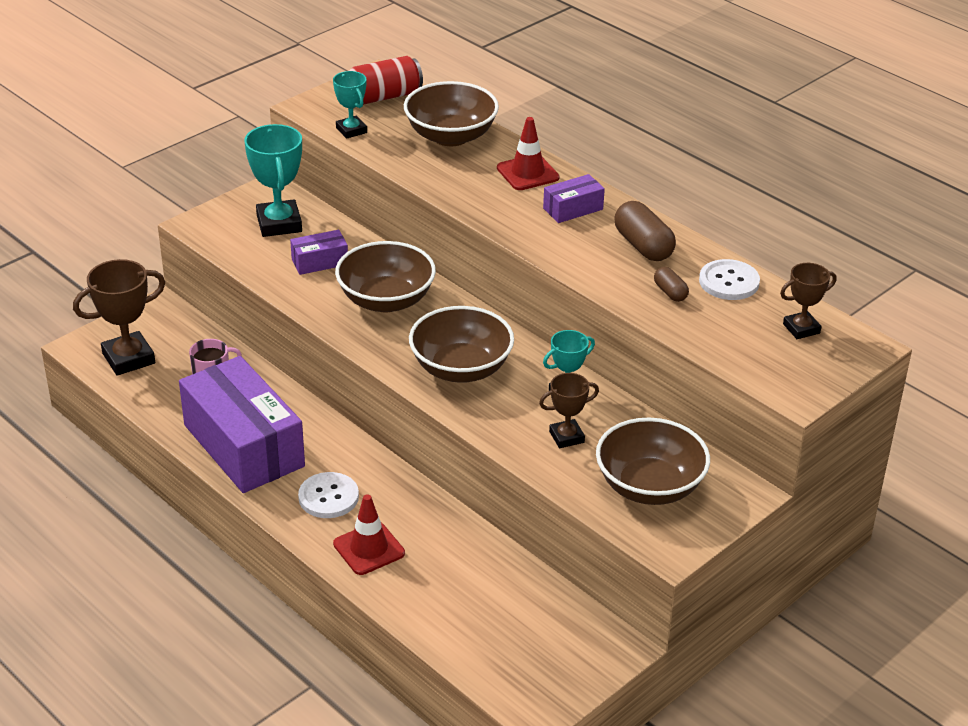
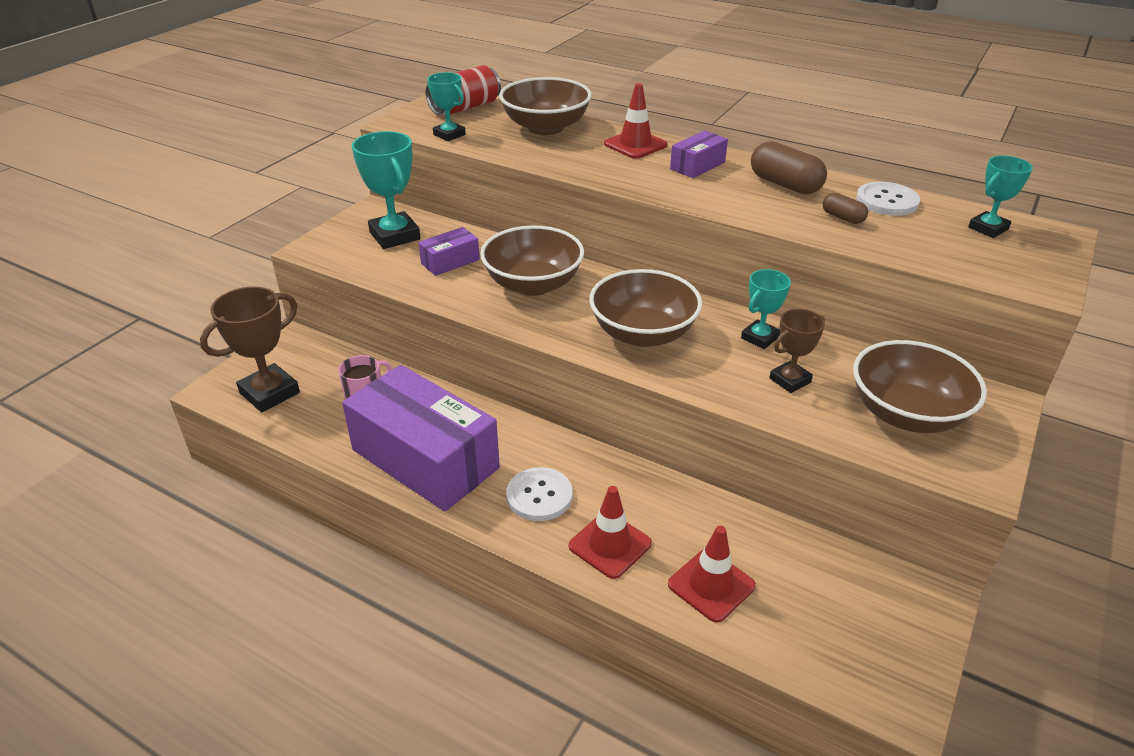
camera: 15 degrees left, 0 degrees up
brown trophy [780,263,836,339] -> turquoise trophy [968,156,1033,238]
none -> red traffic cone [668,526,756,623]

